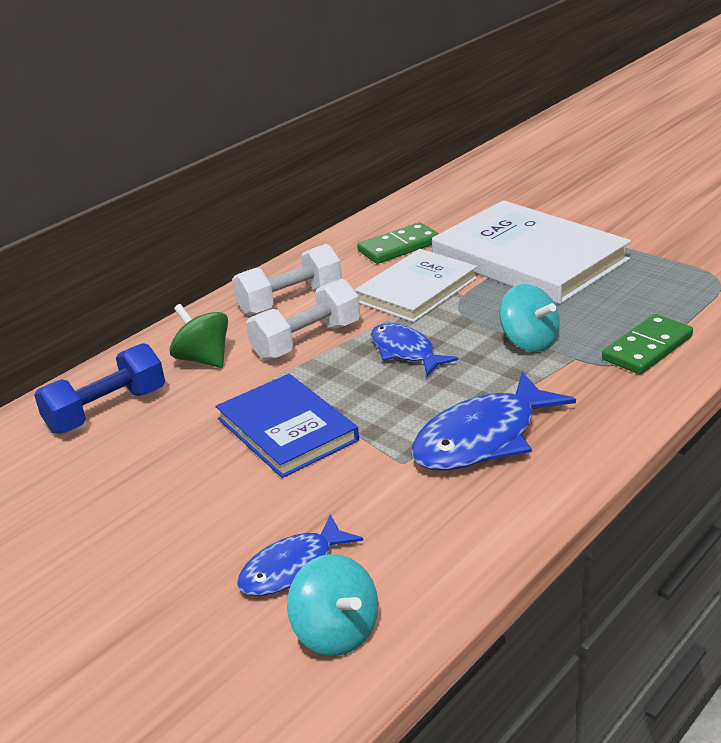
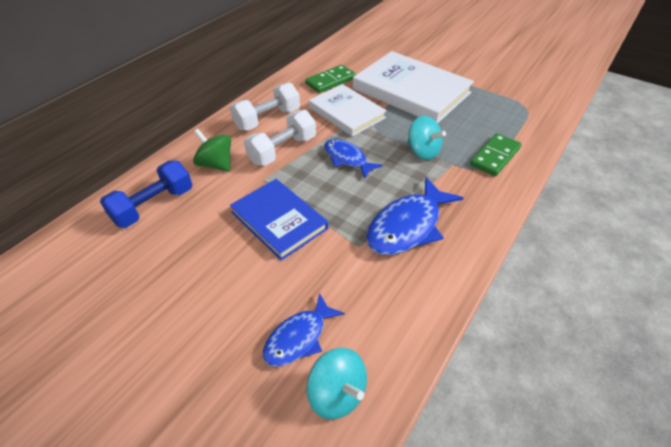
camera: 10 degrees left, 15 degrees up
white book [355,249,477,322] -> white book turned 75 degrees counterclockwise [309,84,387,137]

